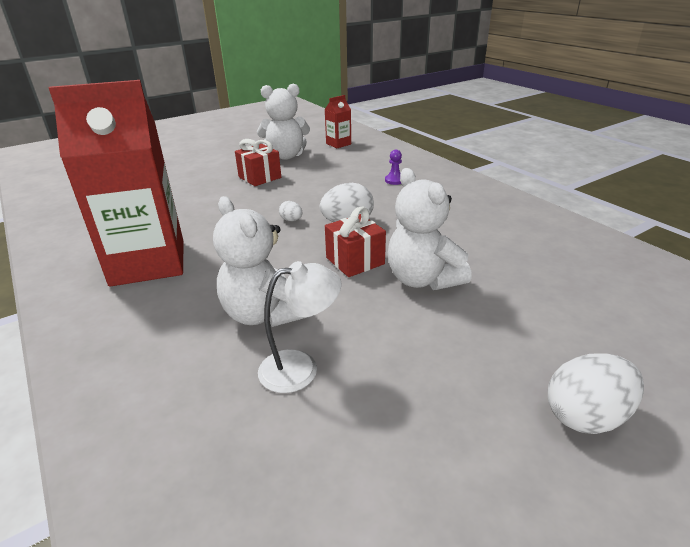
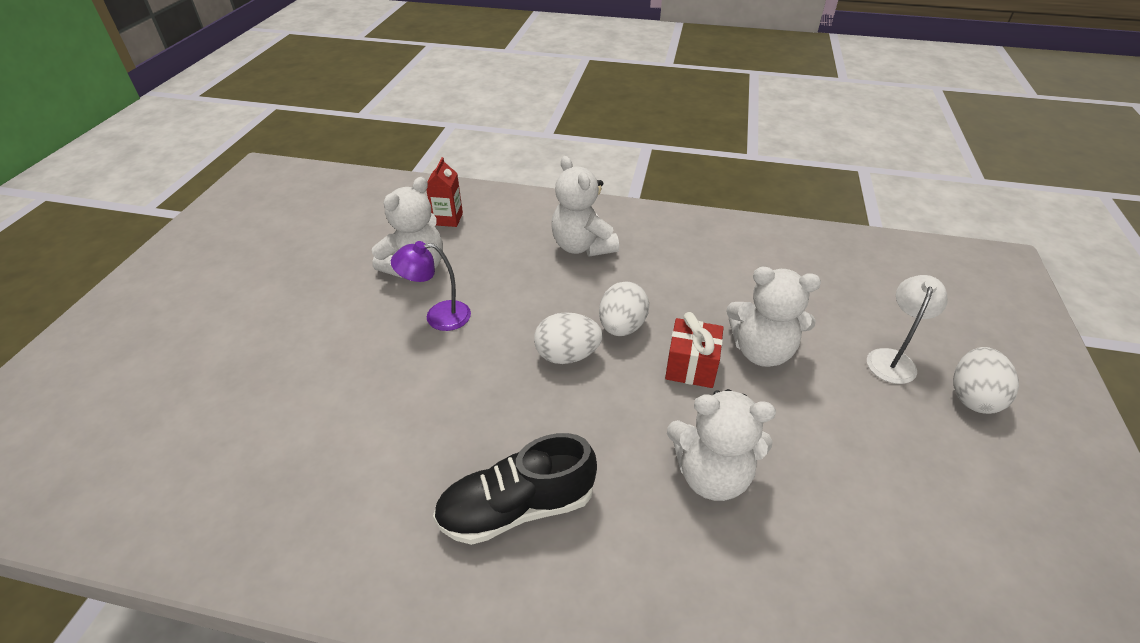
camera: 45 degrees left, 10 degrees up
red carton [49,80,183,287] -> black shoe [433,433,597,545]
red gift [235,139,281,186] -> purple lamp [391,241,471,331]
white lamp [258,261,341,393] -> white lamp moved to [867,275,948,384]
white egg [279,201,302,221] -> white egg [534,312,603,364], size x2.04
purple pawn [385,150,402,185] -> white teddy bear [551,156,619,256]

